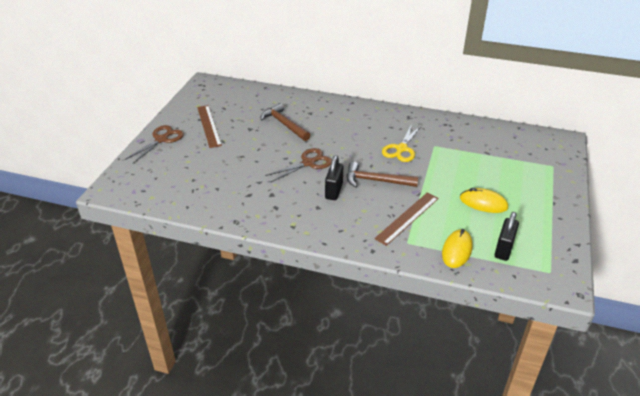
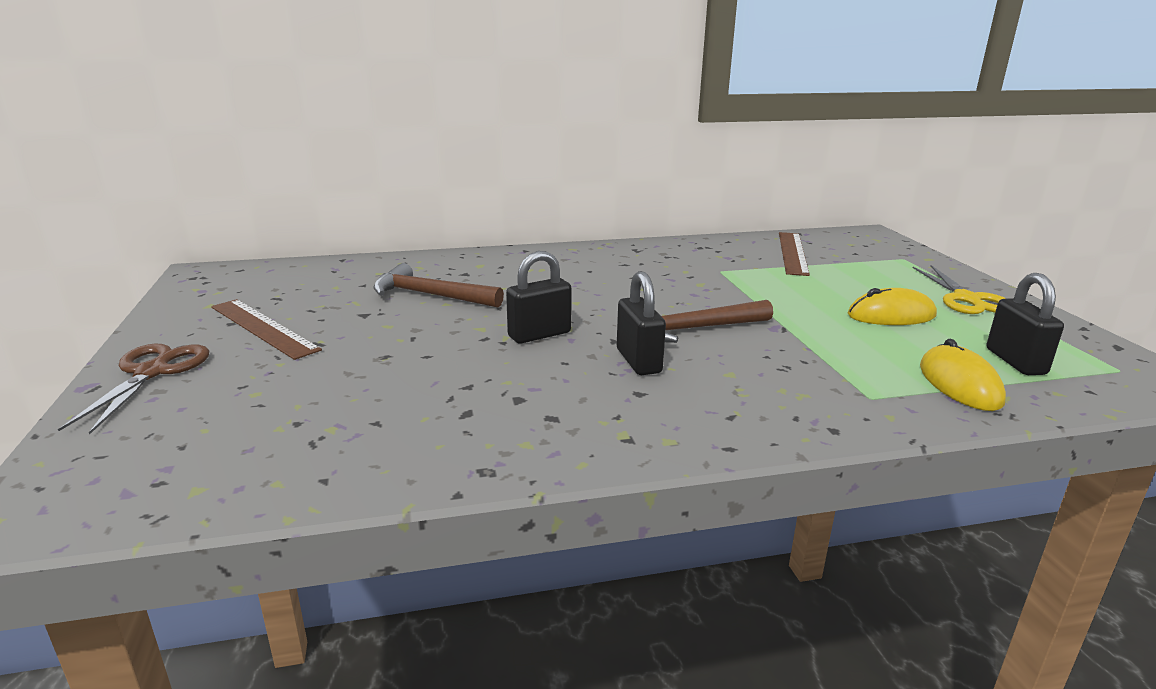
camera: 30 degrees left, 15 degrees down
brown scissors [265,148,332,182] -> black padlock [506,251,572,344]
brown ruler [374,193,439,246] -> brown ruler moved to [779,232,810,276]
yellow scissors [382,124,421,162] -> yellow scissors moved to [913,265,1007,314]

